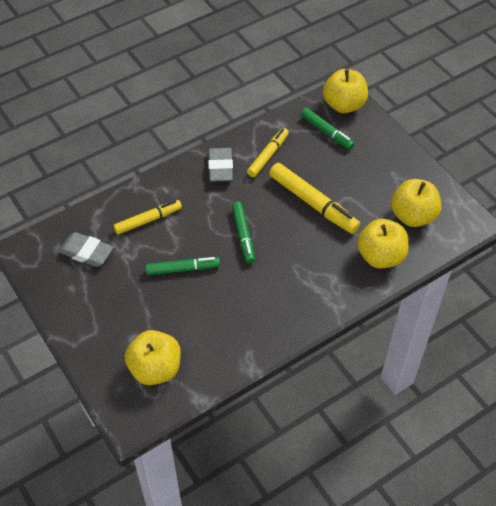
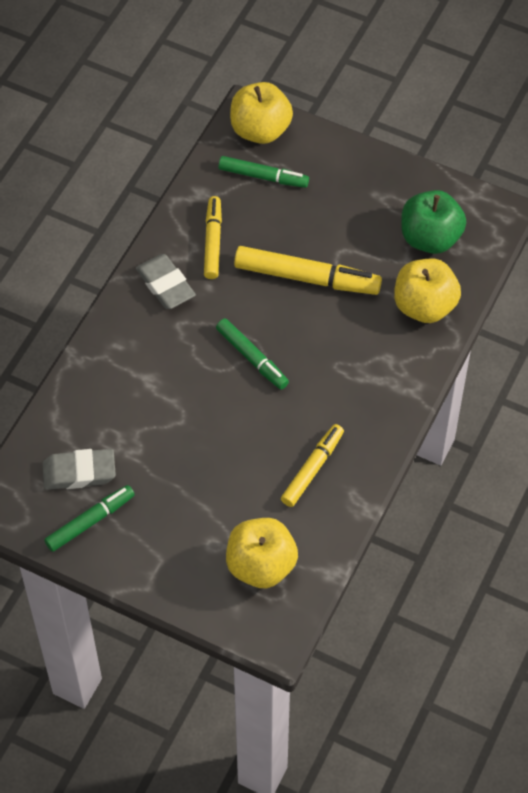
camera: 30 degrees left, 5 degrees up
yellow marker [114,200,182,235] -> yellow marker moved to [281,424,344,507]
green marker [146,257,220,275] -> green marker moved to [44,485,135,552]
yellow apple [391,179,441,227] -> green apple [401,190,466,254]

